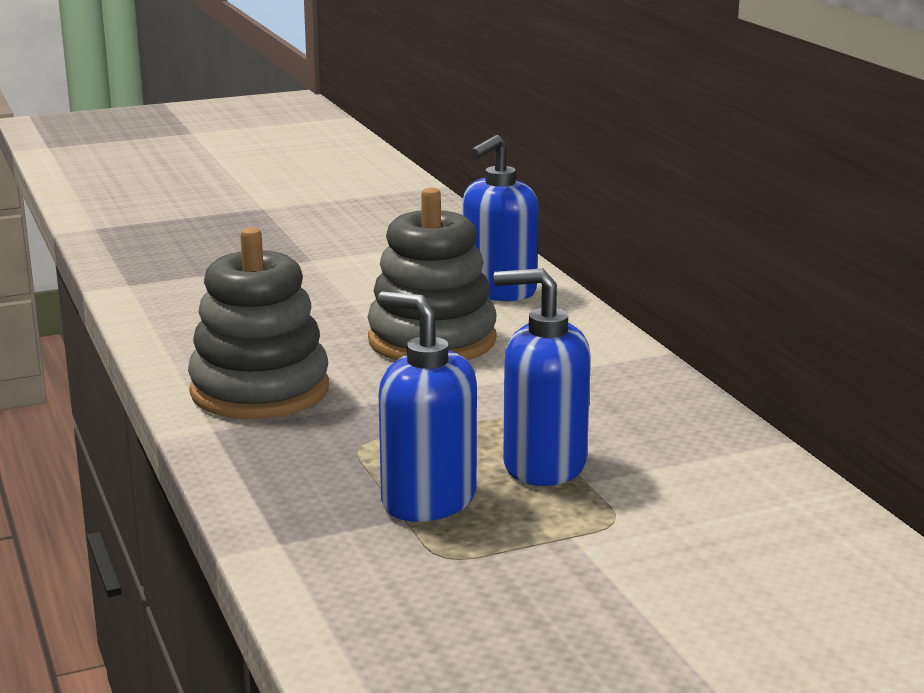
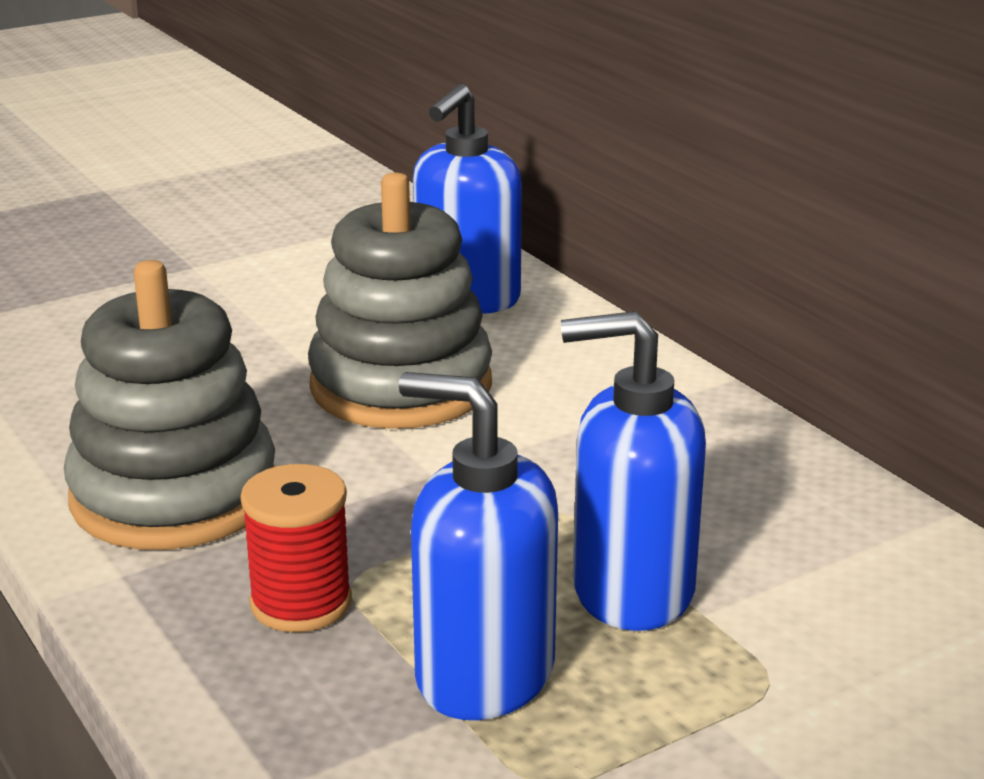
camera: 10 degrees left, 5 degrees up
none -> red spool [240,464,352,632]

